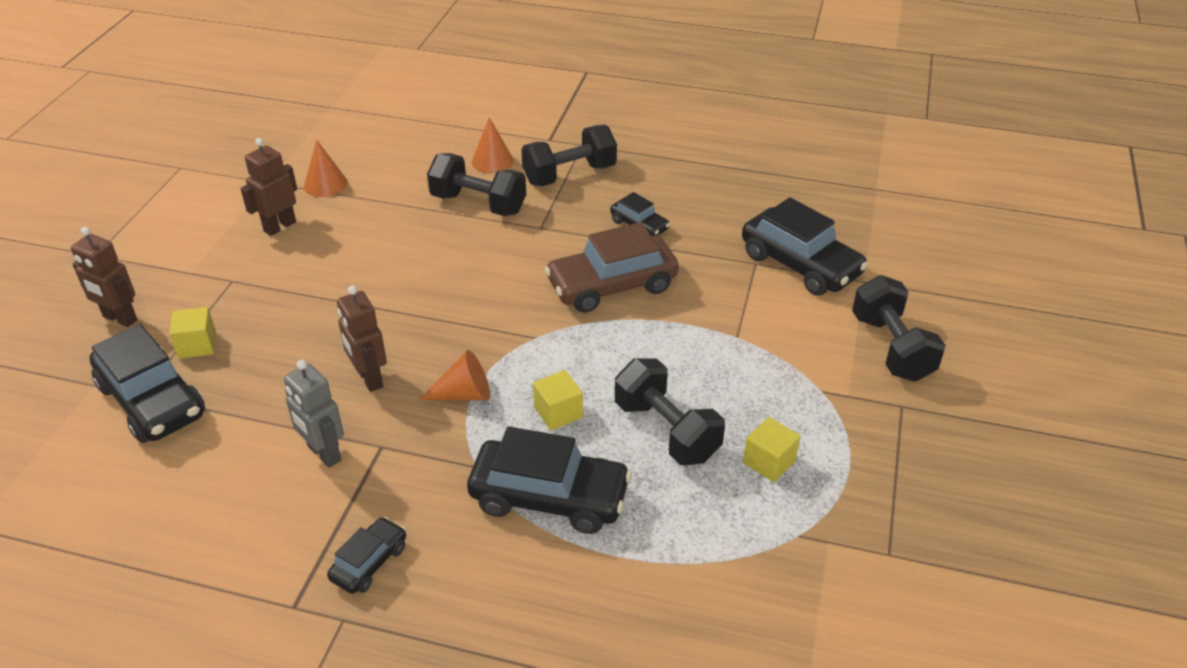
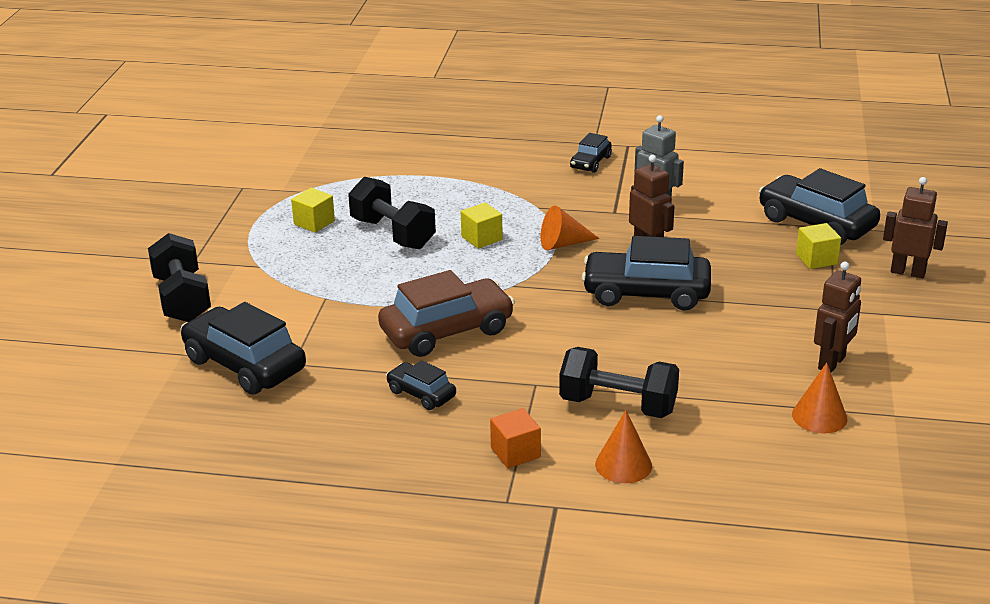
camera: 175 degrees right, 10 degrees down
black car [467,427,632,534] -> black car moved to [582,236,711,310]
black dumbbell [521,125,617,186] -> orange cube [490,408,541,468]

